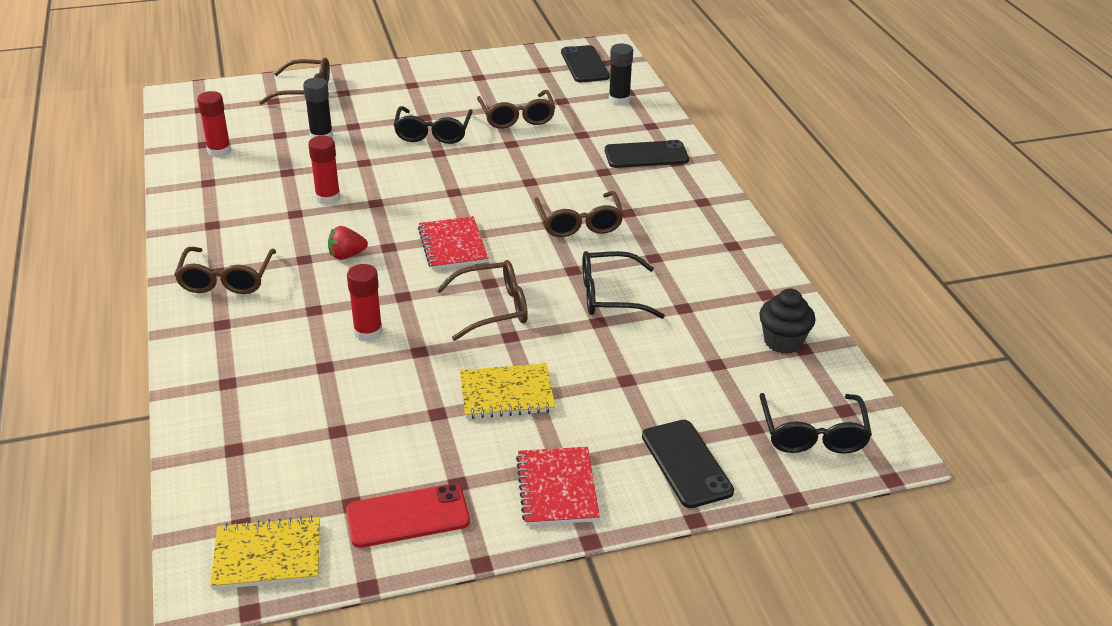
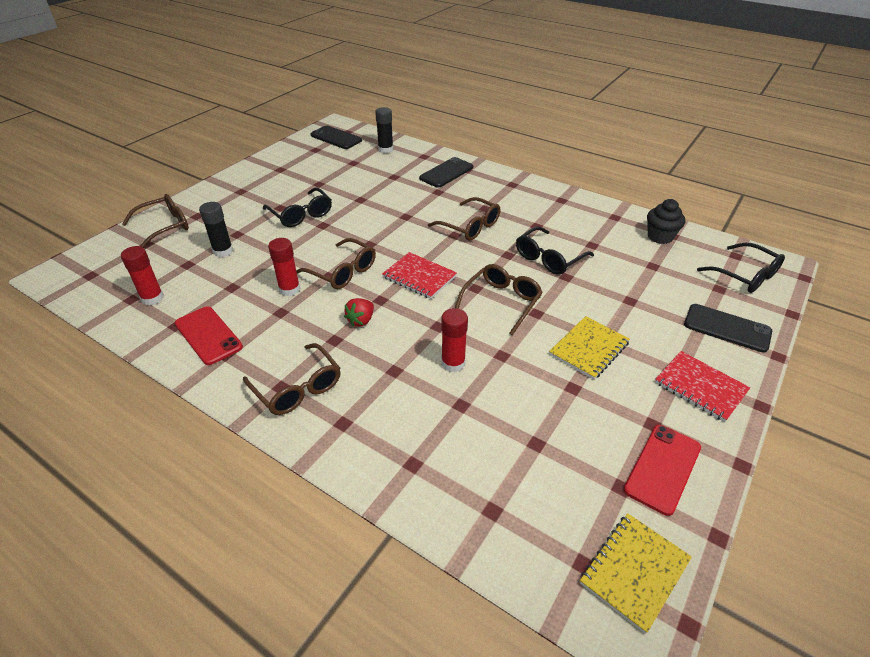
camera: 40 degrees left, 5 degrees up
brown glasses [477,90,555,129] -> brown glasses moved to [296,238,376,289]
none -> red phone [175,306,243,365]

